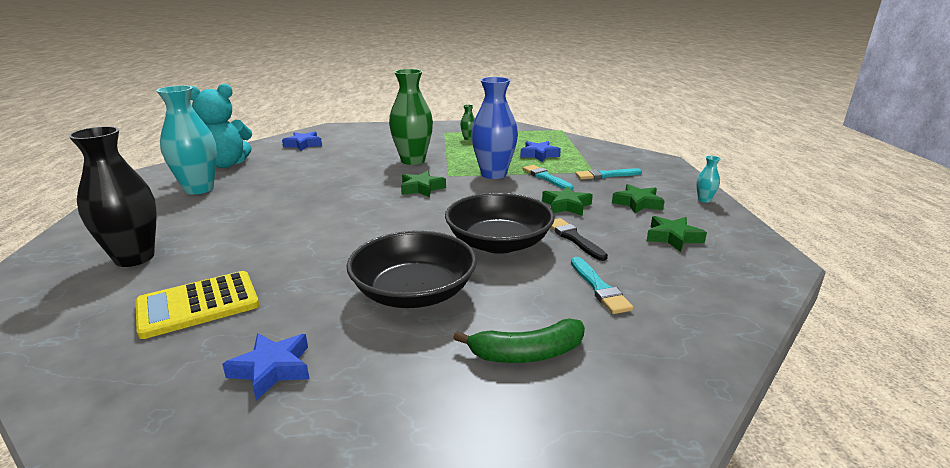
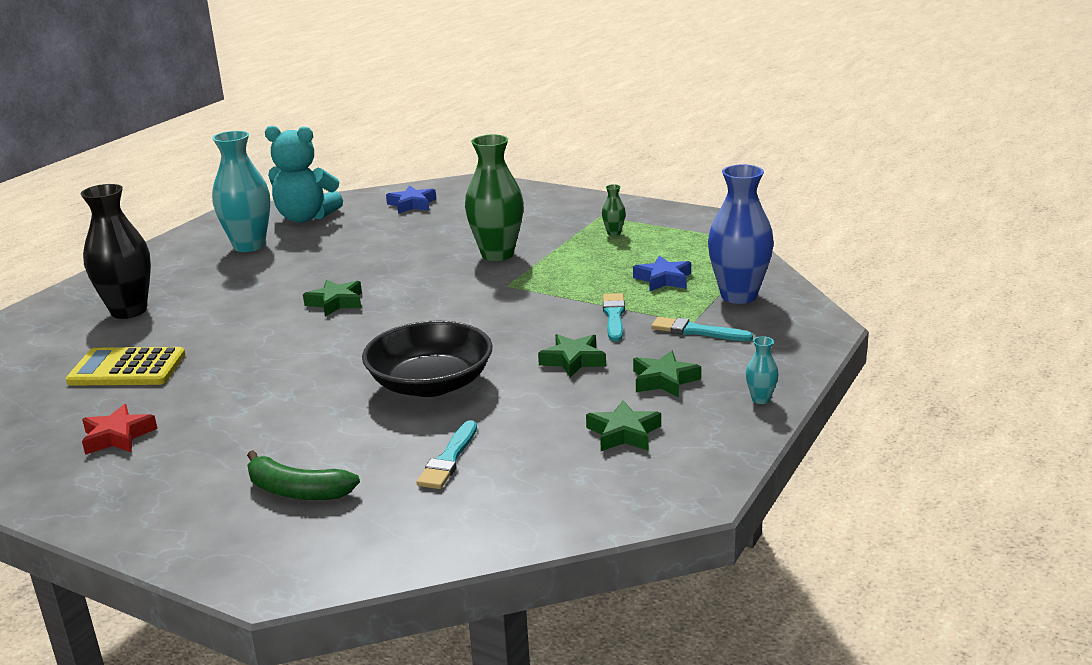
camera: 35 degrees right, 0 degrees up
blue star [222,333,309,400] -> red star [82,404,158,455]
black bowl [347,231,477,308] -> none
green star [401,171,446,197] -> green star moved to [303,280,362,316]
blue vase [471,77,518,179] -> blue vase moved to [708,165,774,304]
black brush [550,218,608,261] -> none

